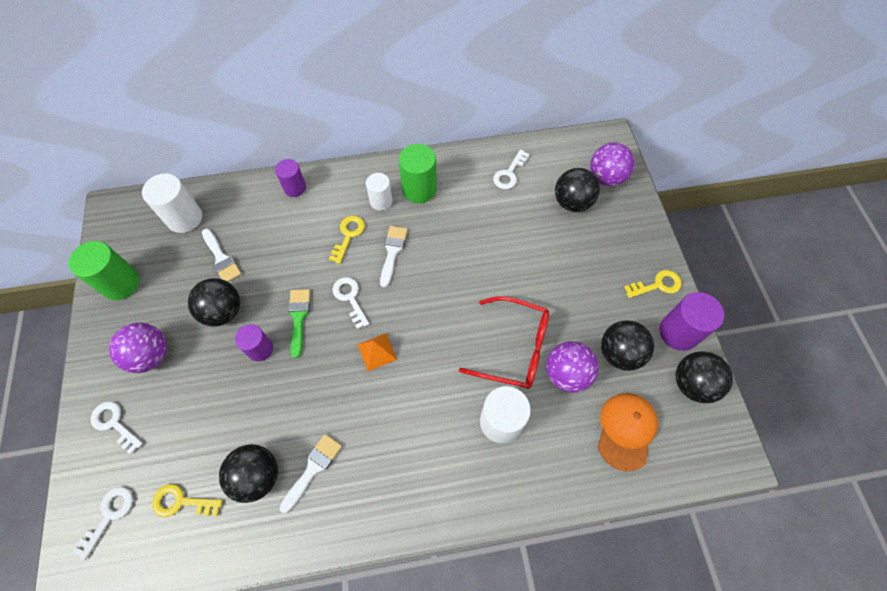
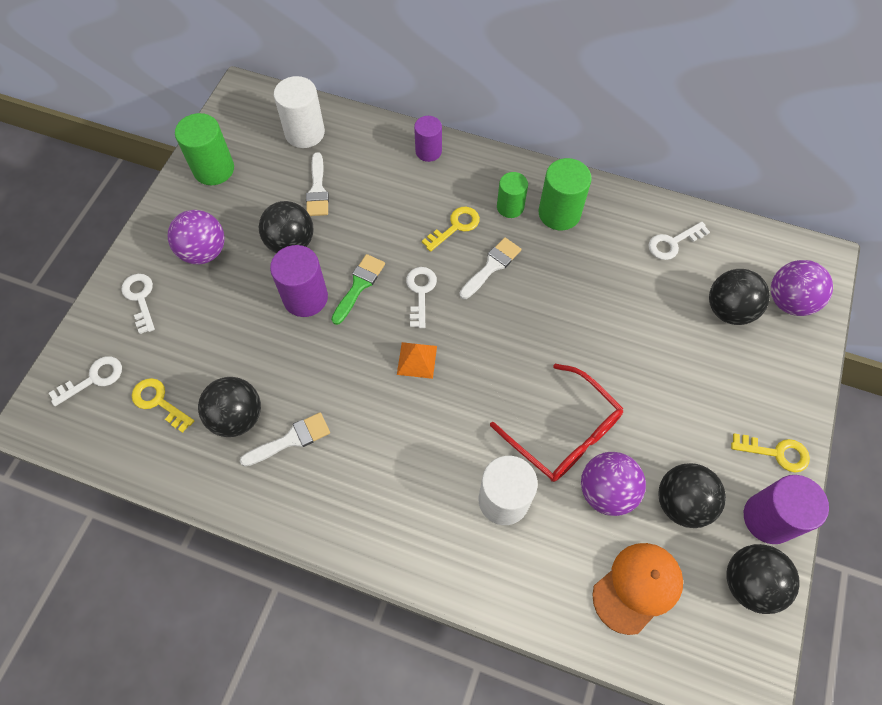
camera: 30 degrees right, 0 degrees up
purple cylinder [235,324,273,362] -> purple cylinder [270,245,328,317], size x1.54
white cylinder [366,173,392,211] -> green cylinder [497,172,528,218]

